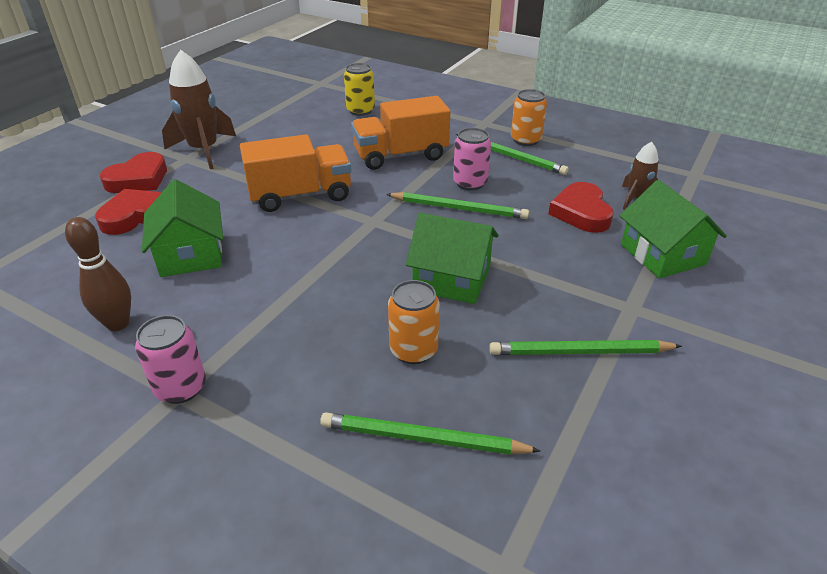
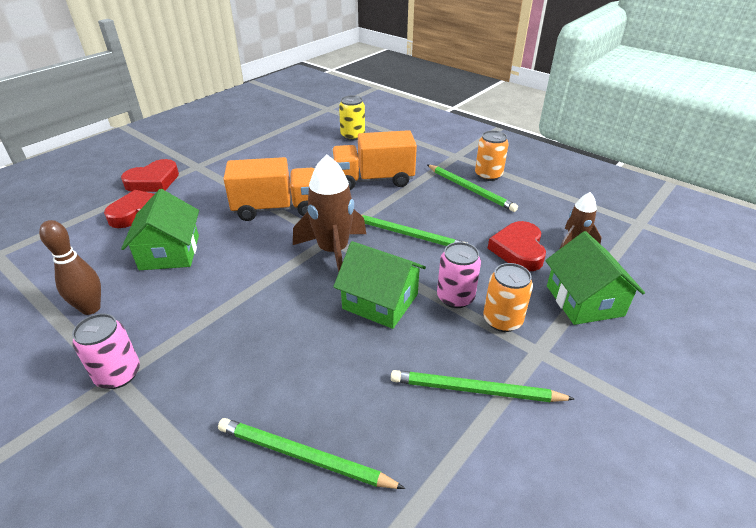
camera: 10 degrees right, 0 degrees up
brown rocket [162,50,236,169] -> brown rocket moved to [293,154,366,272]
orange can [388,280,440,364] -> orange can moved to [483,263,533,332]
pink can [453,128,491,191] -> pink can moved to [437,242,481,308]

